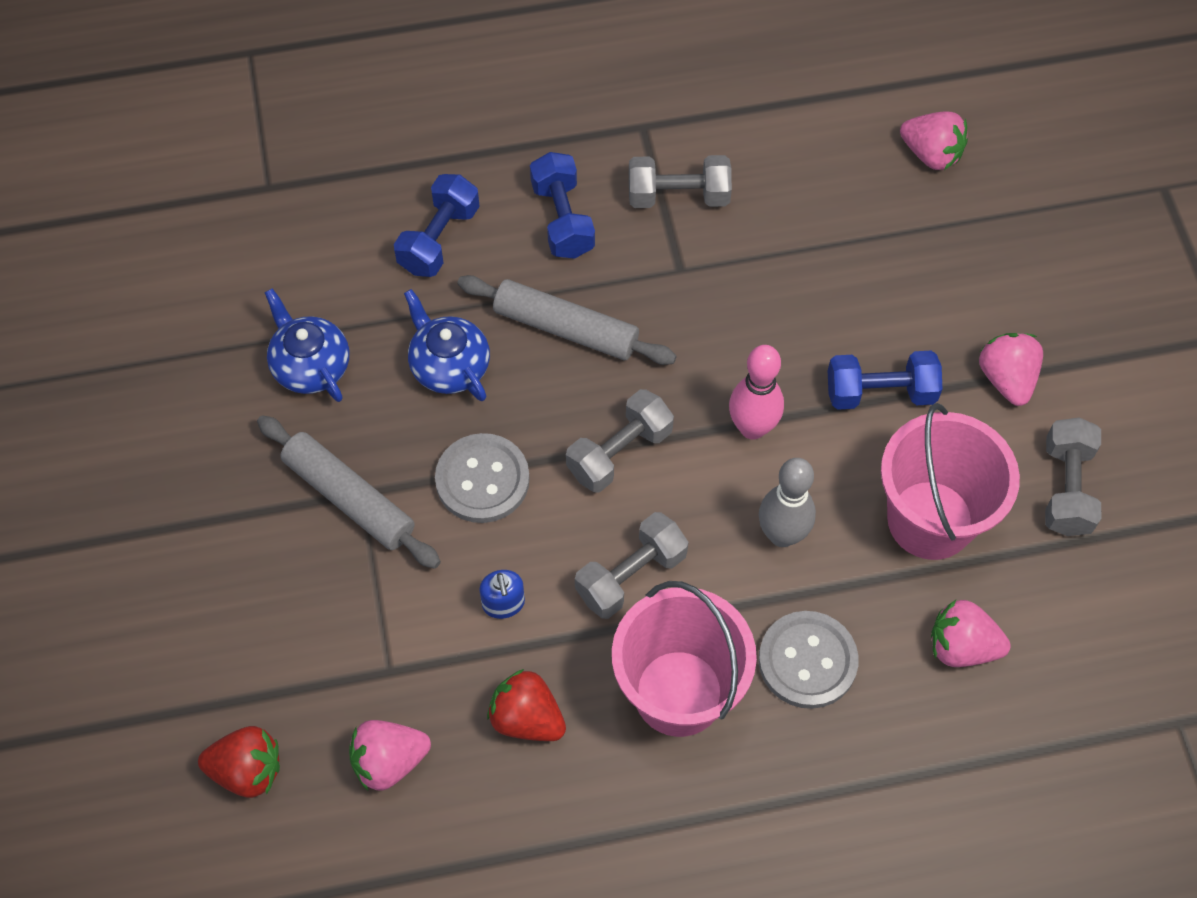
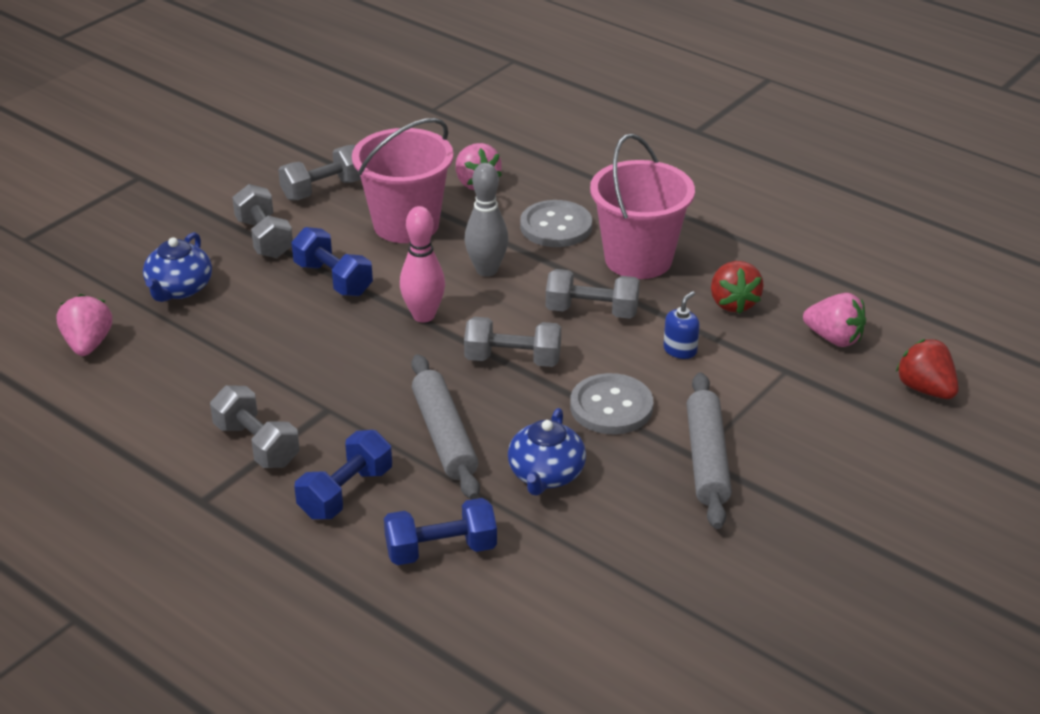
camera: 130 degrees left, 25 degrees down
blue teapot [265,288,349,402] -> blue teapot moved to [143,232,212,302]
pink strawberry [979,333,1043,406] -> grey dumbbell [232,184,293,258]

